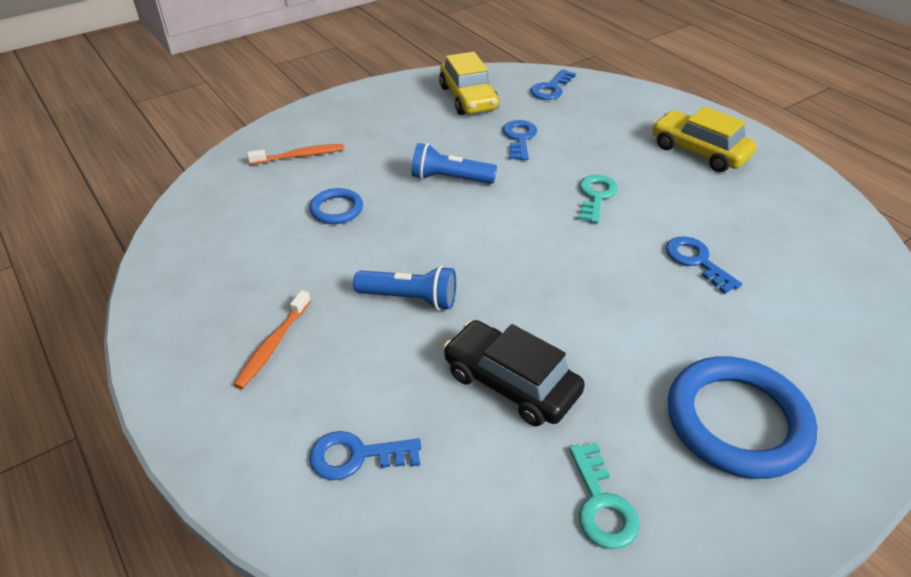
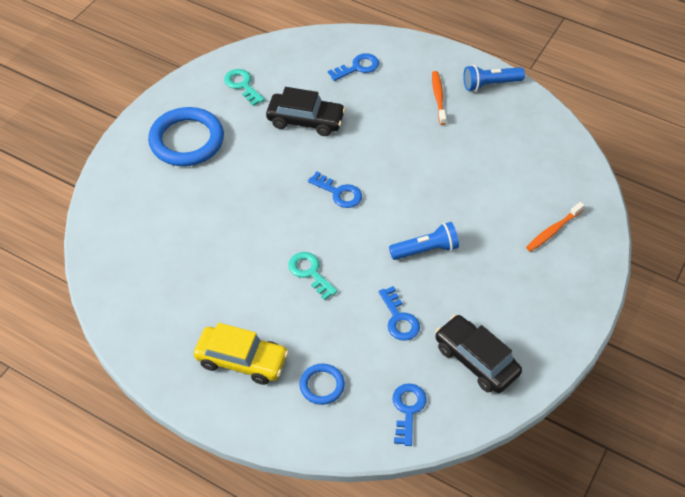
camera: 155 degrees right, 10 degrees up
blue ring [309,188,363,224] -> blue ring moved to [299,364,345,405]
blue flashlight [353,266,456,310] -> blue flashlight moved to [463,65,525,91]
yellow car [439,52,499,115] -> black car [435,315,522,393]
turquoise key [578,175,618,223] -> turquoise key turned 150 degrees clockwise [288,252,338,300]
blue key [666,236,742,294] -> blue key moved to [308,172,362,208]

